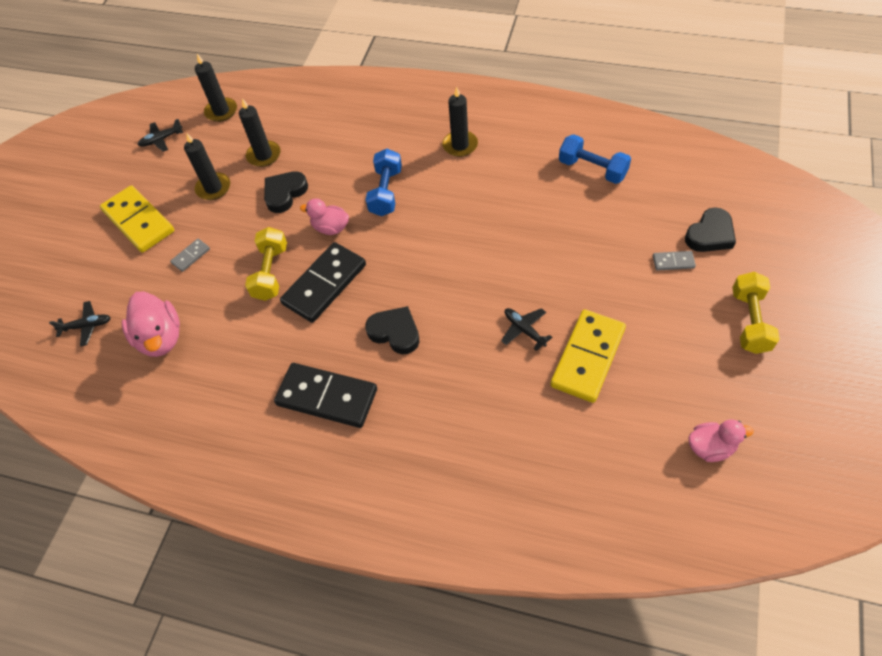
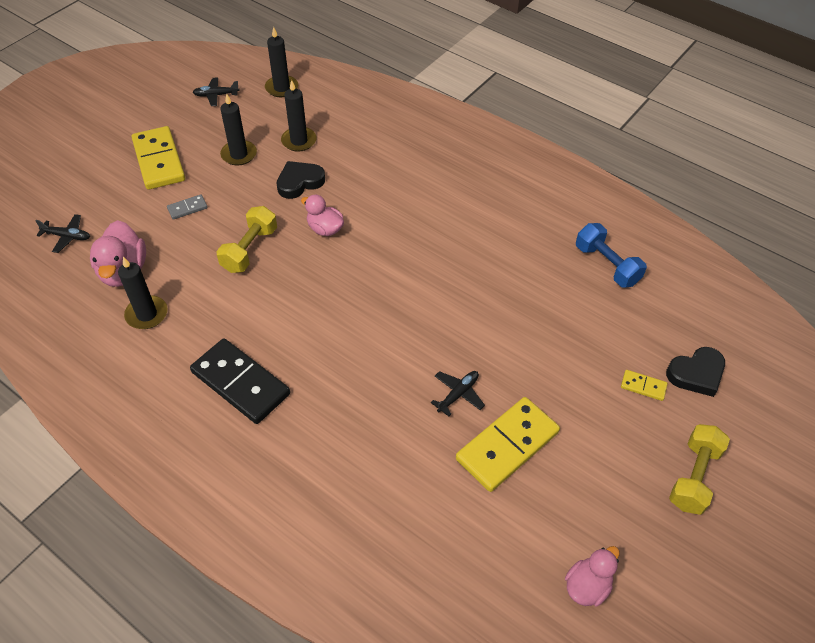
camera: 15 degrees right, 5 degrees down
black domino [280,242,366,323] -> none
black heart [365,306,419,354] -> none
blue dumbbell [366,149,402,216] -> none
black candle [442,86,478,157] -> black candle moved to [118,257,168,329]
black plane [501,308,553,351] -> black plane turned 60 degrees clockwise [431,371,485,416]
grey domino [653,251,696,271] -> yellow domino [621,370,668,401]
pink duck [688,419,753,462] -> pink duck turned 60 degrees counterclockwise [565,546,620,607]

